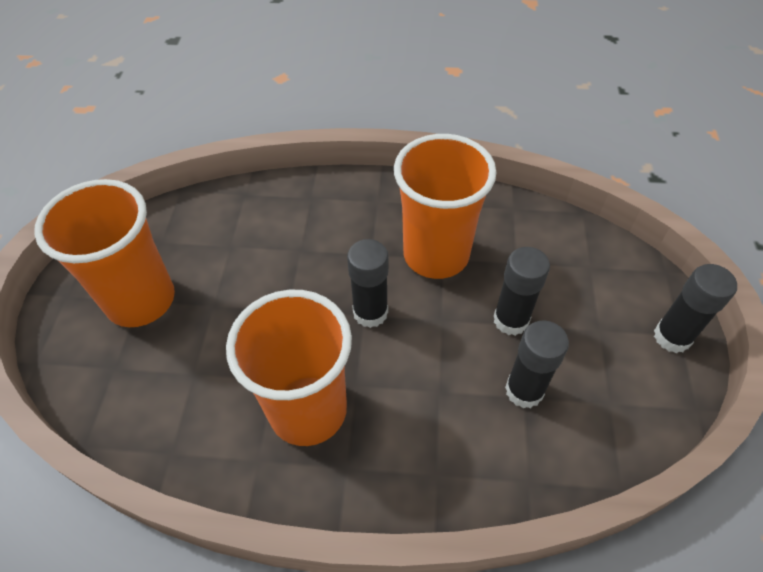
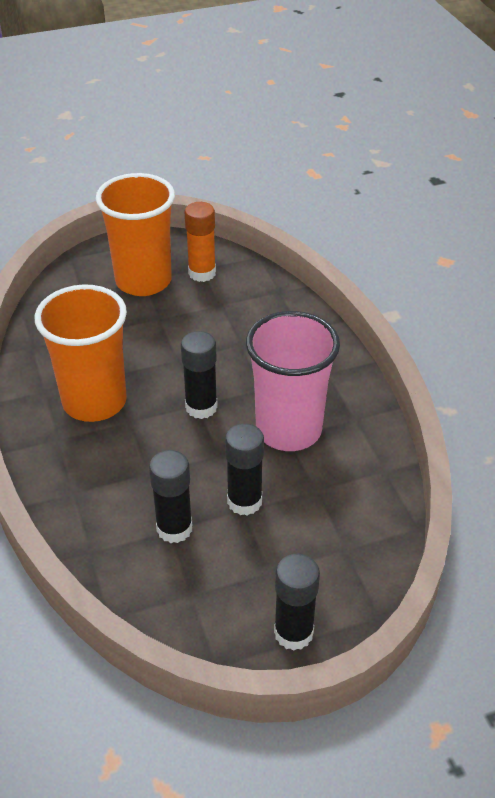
camera: 65 degrees right, 10 degrees down
orange cup [394,134,497,279] -> pink cup [246,311,340,451]
none -> orange glue stick [185,202,216,282]

